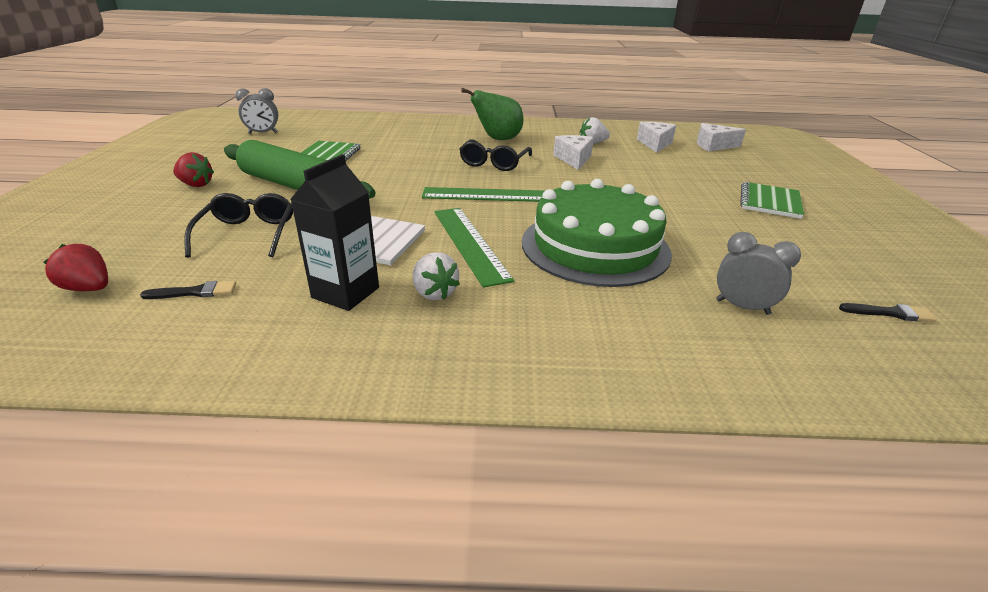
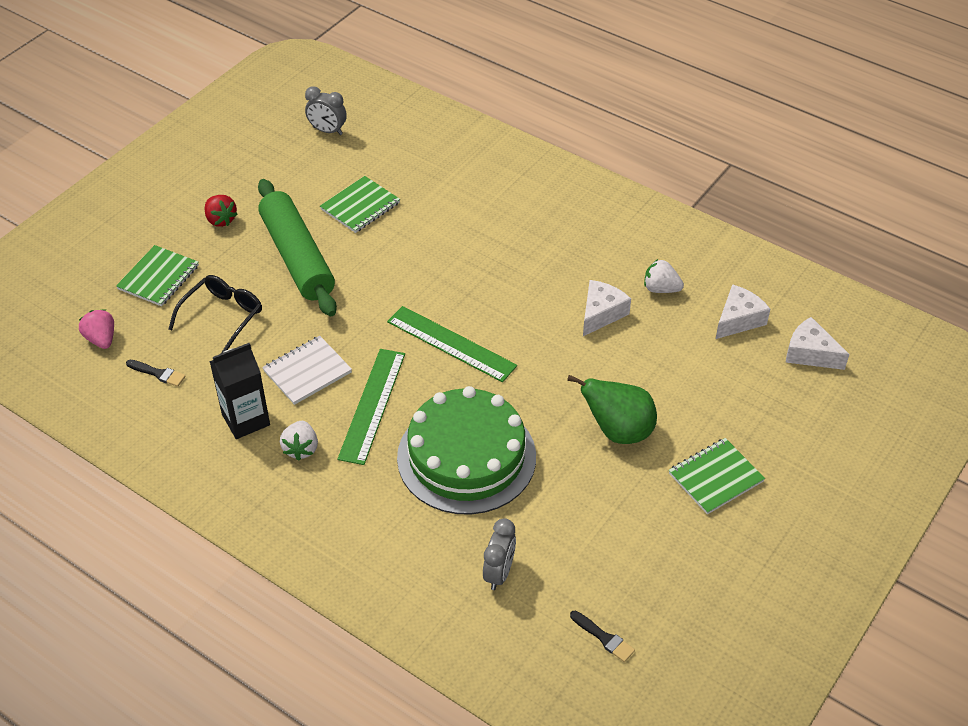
camera: 35 degrees right, 15 degrees up
red strawberry [44,244,108,291] -> pink strawberry [79,309,114,349]
black glasses [459,139,532,171] -> none
green pear [461,88,523,140] -> green pear moved to [567,375,657,444]
grey clock [716,232,801,315] -> grey clock turned 45 degrees clockwise [483,518,516,590]
none -> green notebook [116,245,199,306]

